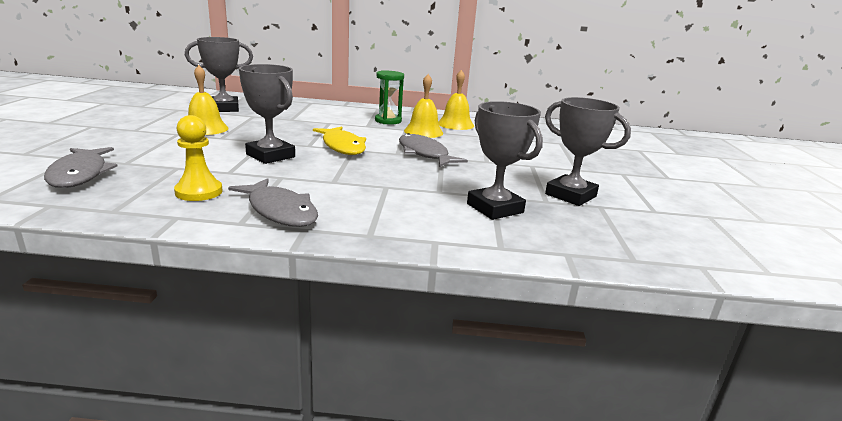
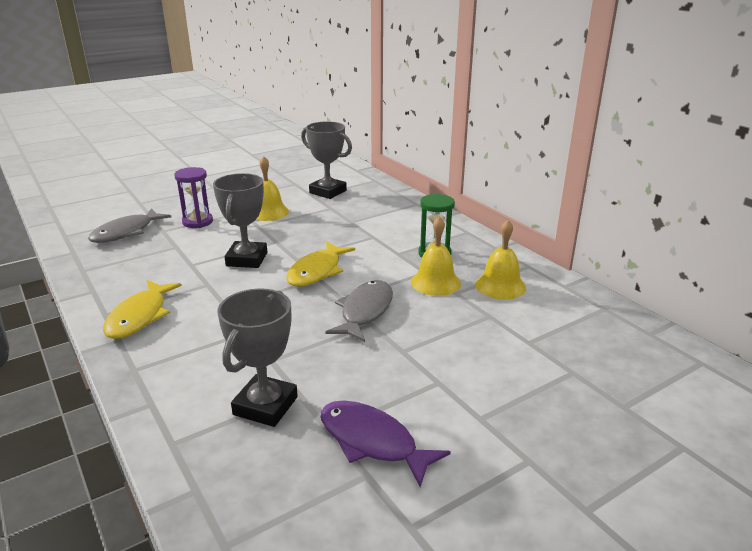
camera: 55 degrees right, 5 degrees up
yellow pawn [174,115,222,201] -> none
grey fish [228,178,318,227] -> yellow fish [103,280,182,339]
grey trophy [545,97,631,206] -> purple fish [321,400,451,487]
none -> purple hourglass [174,167,213,228]

